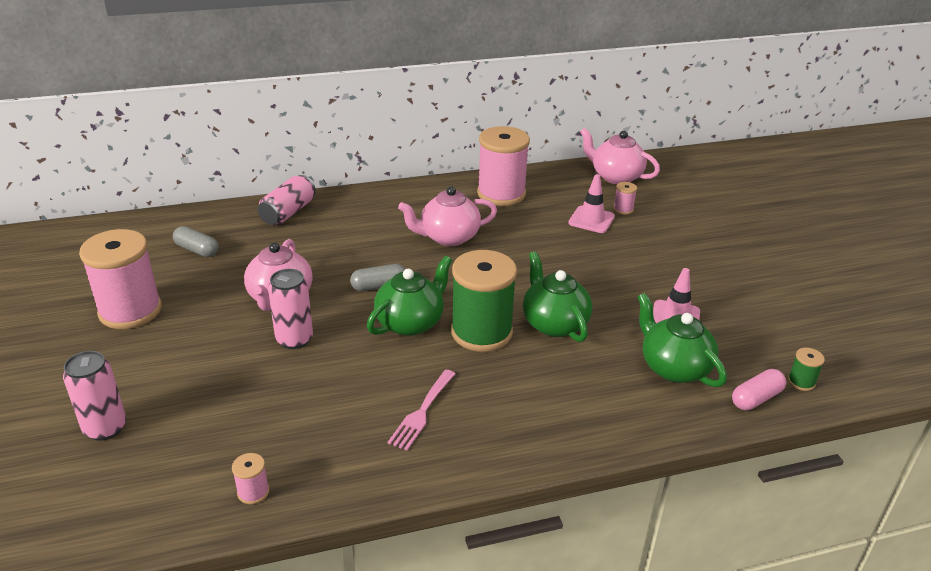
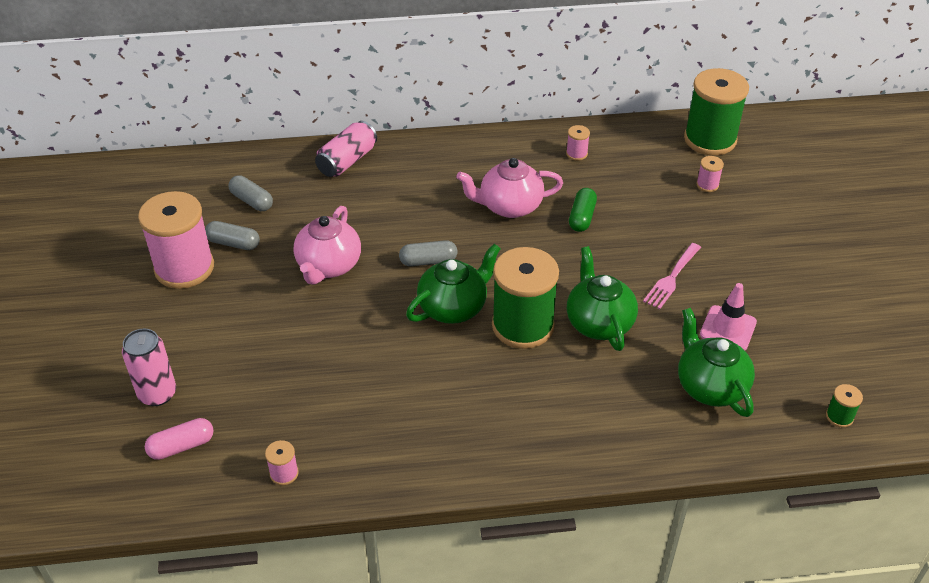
camera: 10 degrees right, 10 degrees up
pink can [268,269,313,349] -> none
pink fork [388,370,455,451] -> pink fork moved to [643,243,701,309]
pink spool [477,126,530,206] -> pink spool [566,125,590,161], size x0.41
pink traffic cone [568,174,615,233] -> none
pink teapot [580,128,660,184] -> green spool [684,68,749,155]
pink capsule [732,369,786,410] -> pink capsule moved to [145,418,214,460]
none -> grey capsule [205,221,260,250]
none -> green capsule [569,188,597,232]

